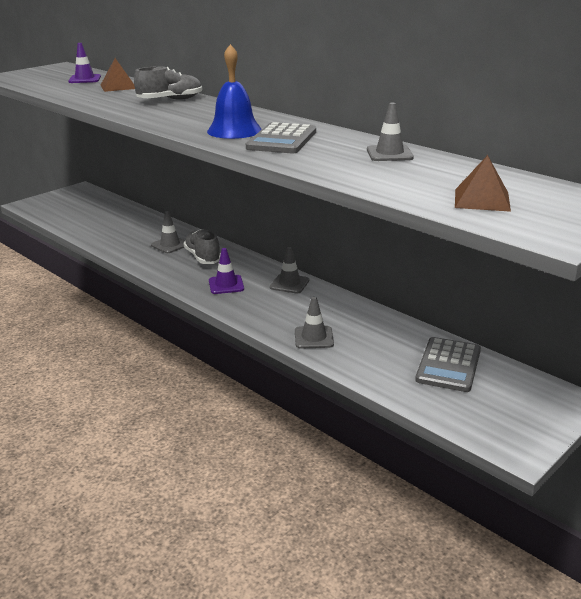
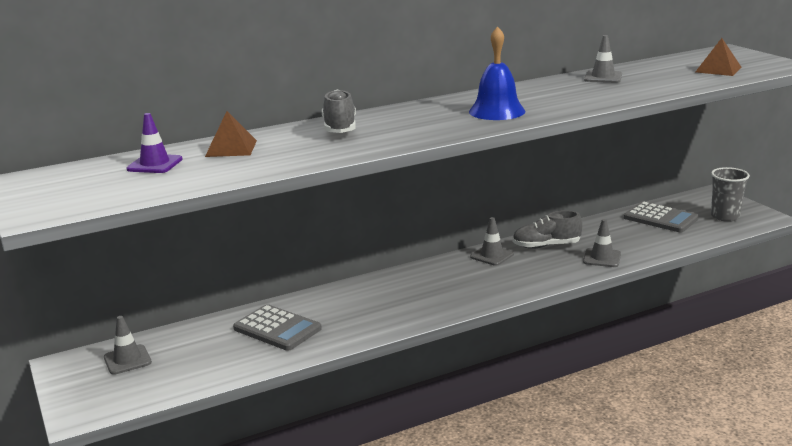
camera: 70 degrees left, 5 degrees down
grey traffic cone [151,211,185,253] -> grey traffic cone moved to [104,316,152,375]
grey shoe [183,229,221,264] -> grey shoe moved to [512,210,582,249]
purple traffic cone [209,248,244,294] -> none
grey calculator [246,122,316,153] -> grey calculator moved to [233,304,322,351]
none -> grey cup [711,167,750,222]

